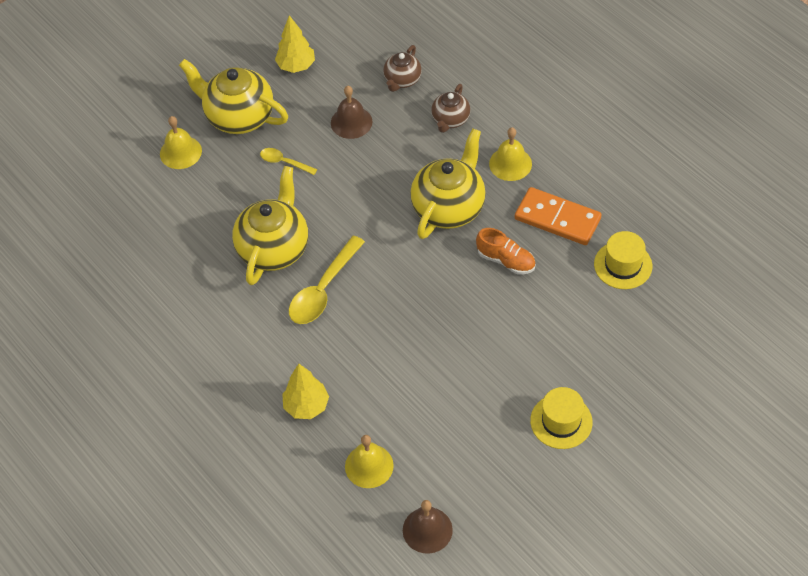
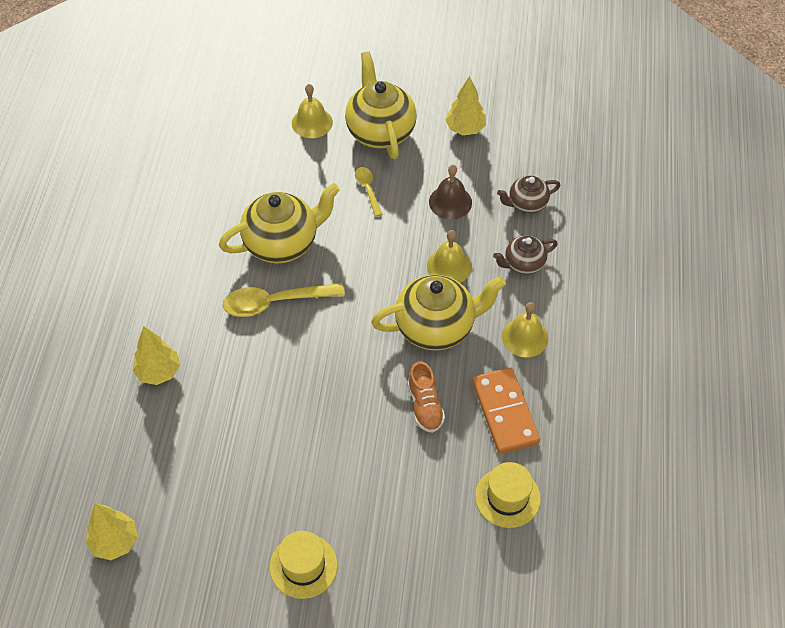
camera: 45 degrees right, 0 degrees up
yellow bell [345,435,394,488] -> yellow bell moved to [427,230,472,283]
brown bell [403,500,453,554] -> yellow tree [85,504,138,560]

